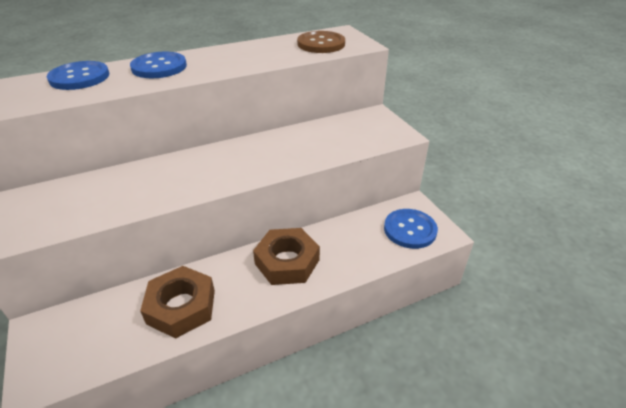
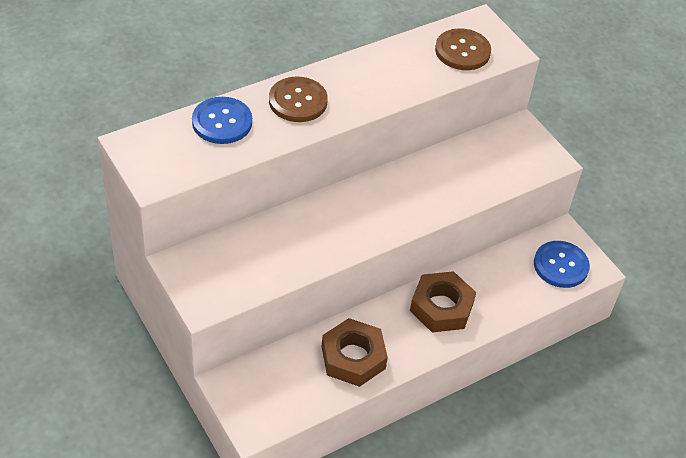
camera: 10 degrees left, 10 degrees up
blue button [130,52,187,78] -> brown button [269,77,328,122]

